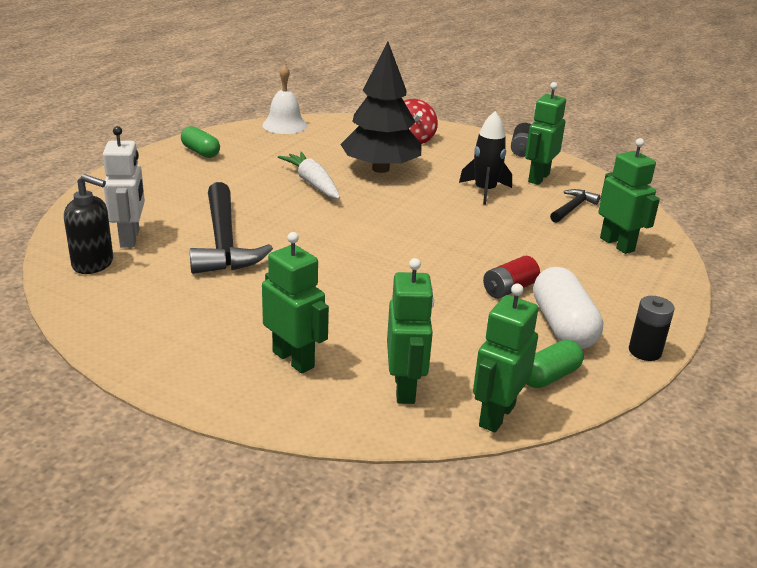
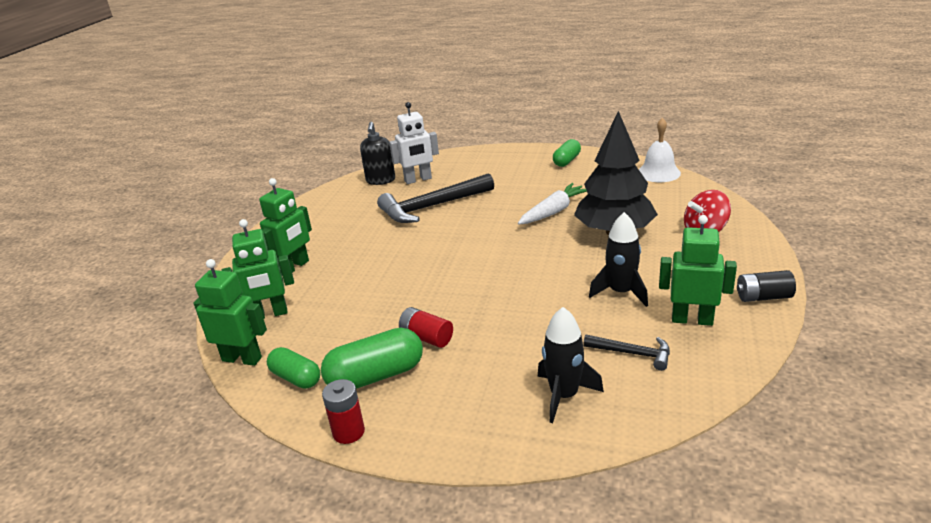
camera: 80 degrees right, 0 degrees up
white capsule [533,267,603,349] -> green capsule [321,328,423,389]
green robot [599,138,660,254] -> black rocket [538,307,604,423]
black battery [629,296,674,361] -> red battery [322,379,365,444]

